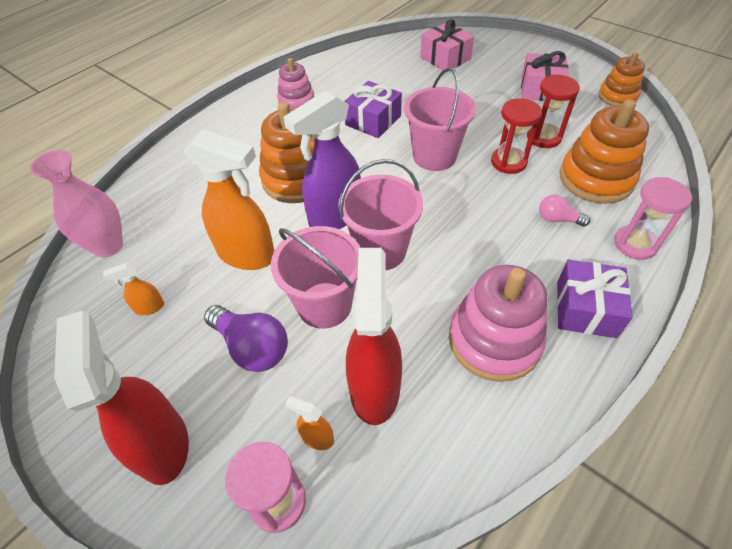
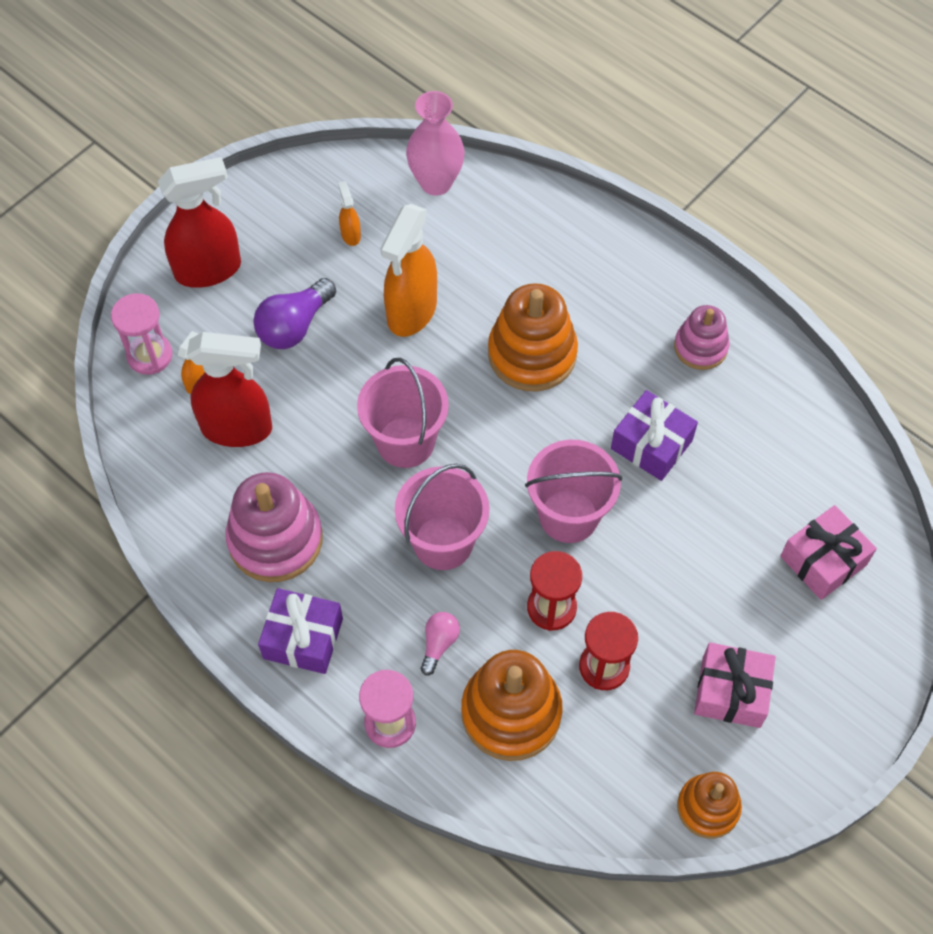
camera: 90 degrees right, 10 degrees up
pink bucket [271,226,360,329] -> pink bucket moved to [395,464,489,570]
purple spray bottle [283,90,361,229] -> none

